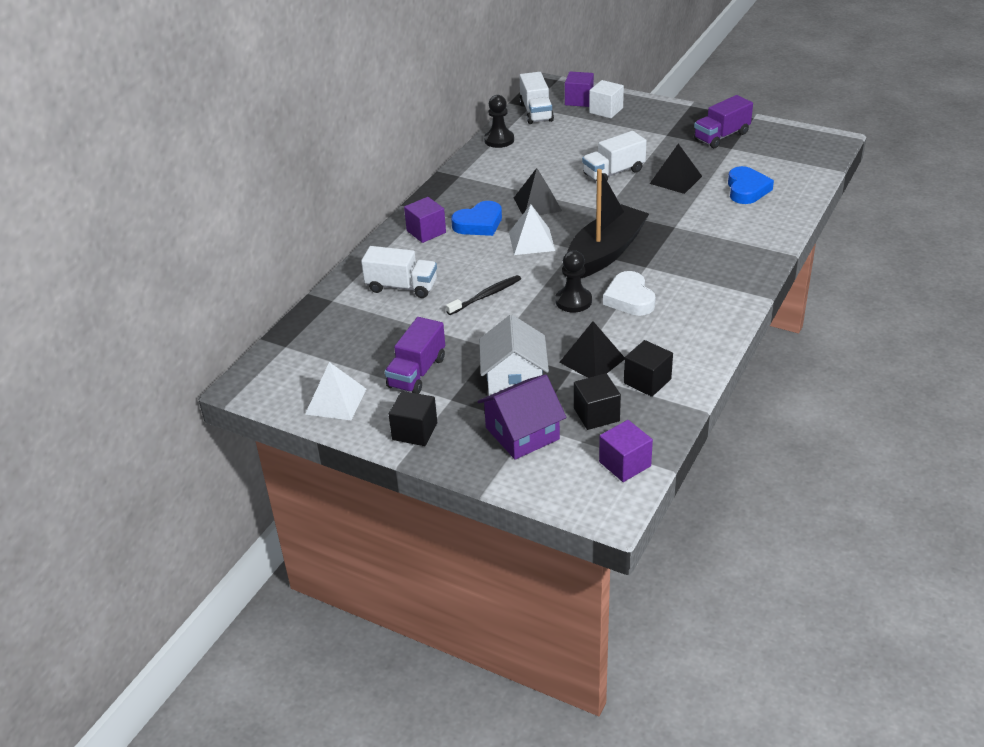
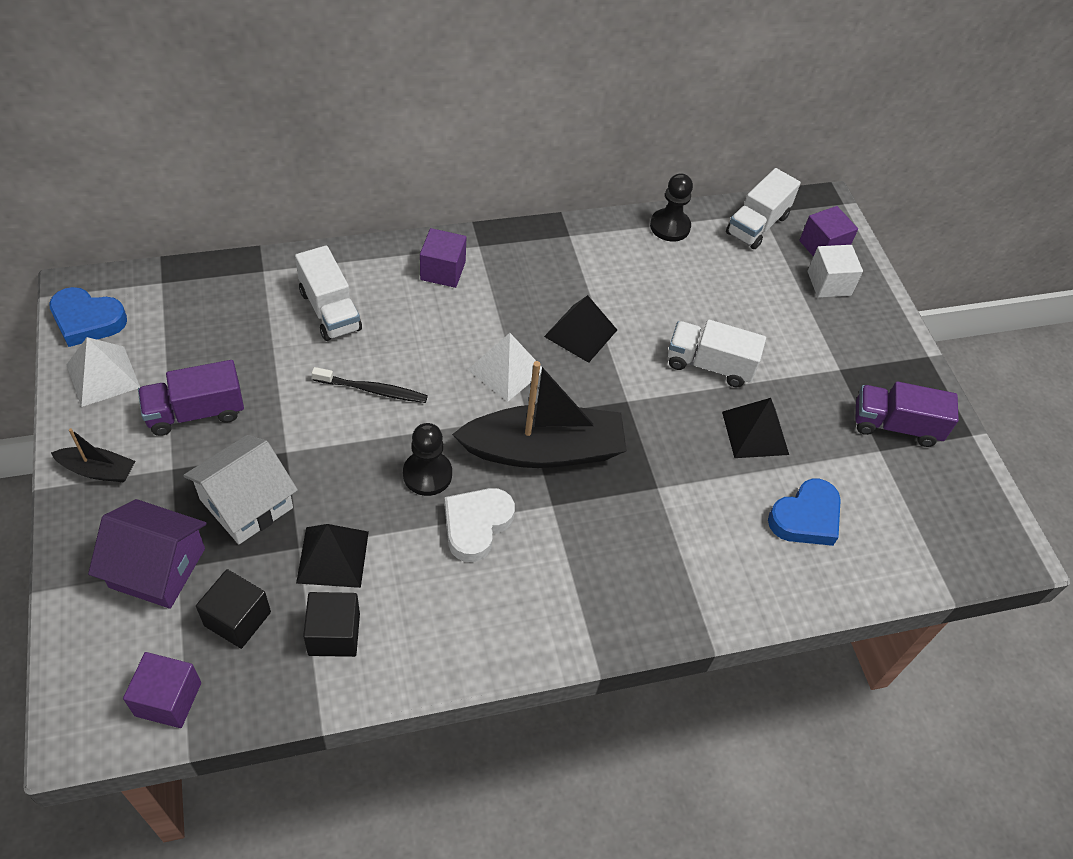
camera: 40 degrees right, 15 degrees up
black cube [389,391,437,446] -> black boat [51,428,135,483]
blue heart [451,201,502,236] -> blue heart moved to [49,287,127,347]

